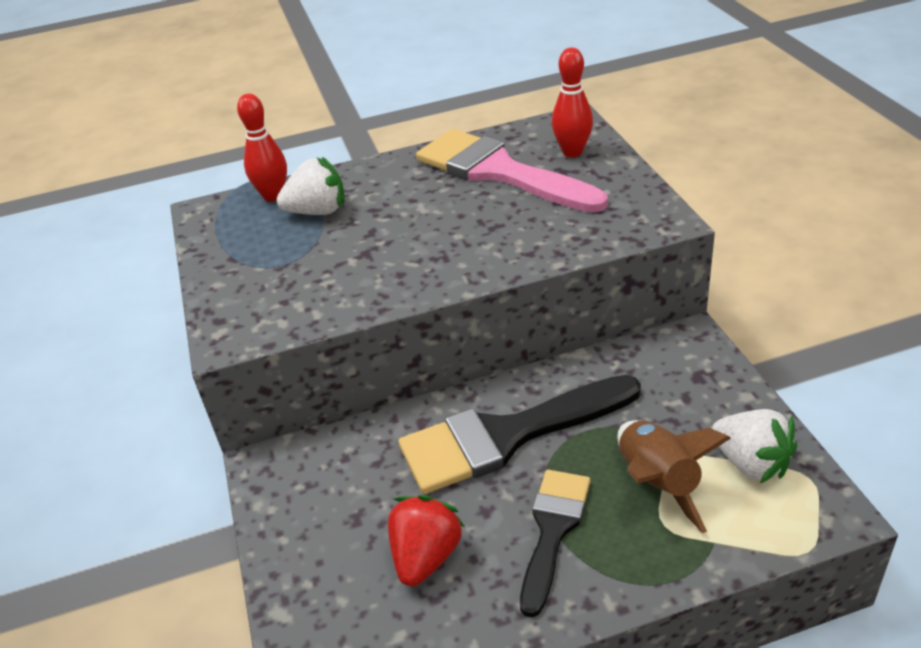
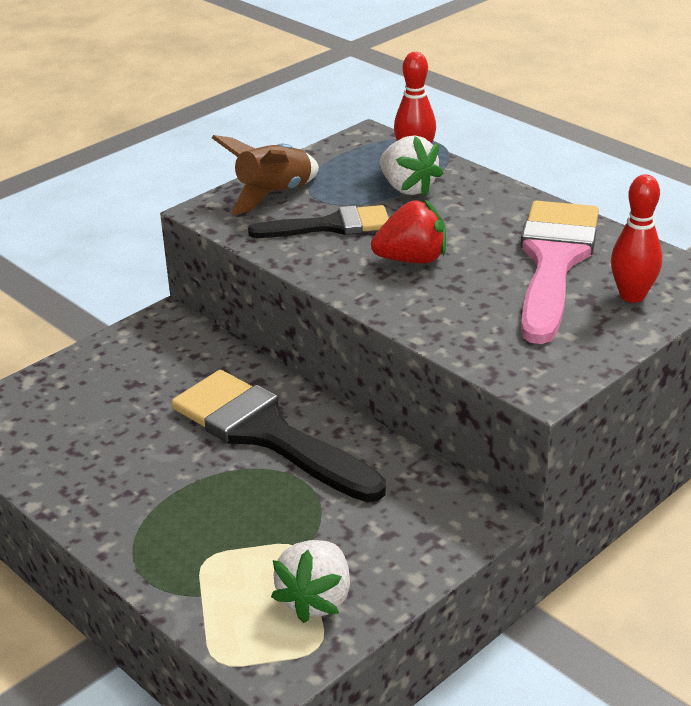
camera: 60 degrees right, 5 degrees down
red strawberry [388,495,465,586] -> red strawberry moved to [371,199,446,264]
black brush [520,470,590,617] -> black brush moved to [248,205,389,238]
brown rocket [617,420,731,533] -> brown rocket moved to [212,135,319,215]

